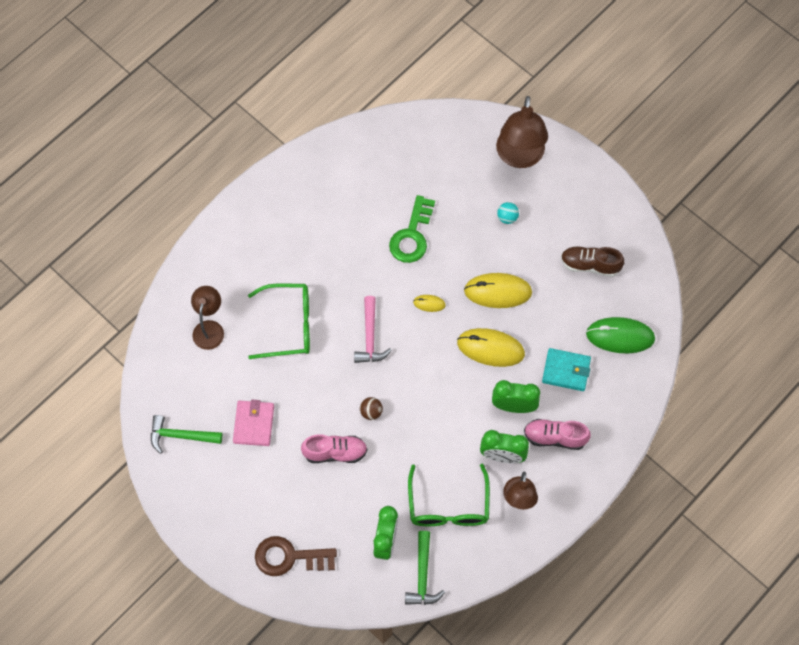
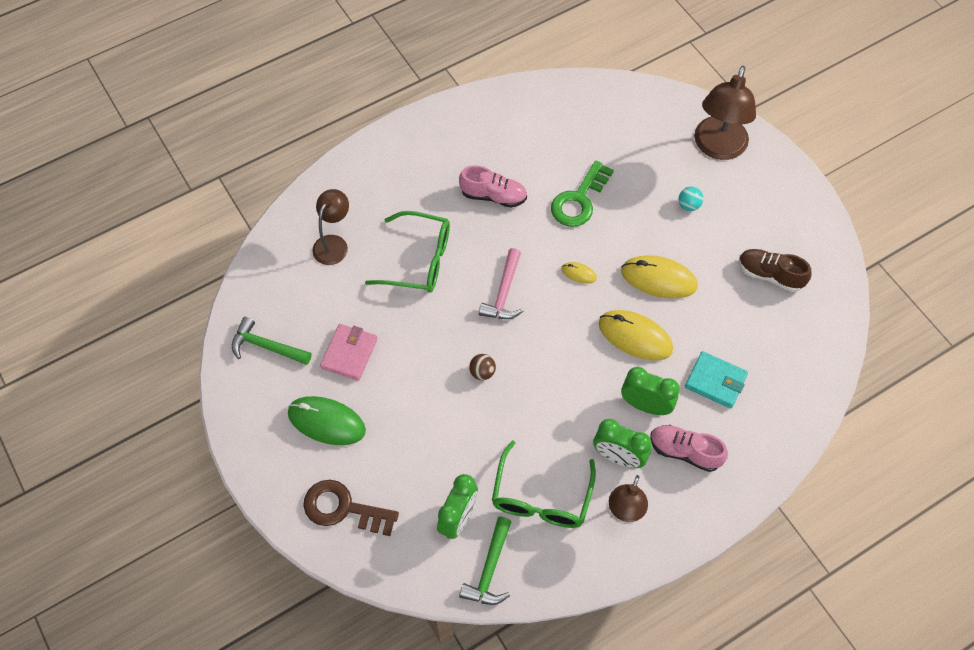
camera: 15 degrees right, 5 degrees down
pink shoe [301,434,367,463] -> pink shoe moved to [459,165,527,208]
green mouse [586,317,655,353] -> green mouse moved to [288,396,366,445]

